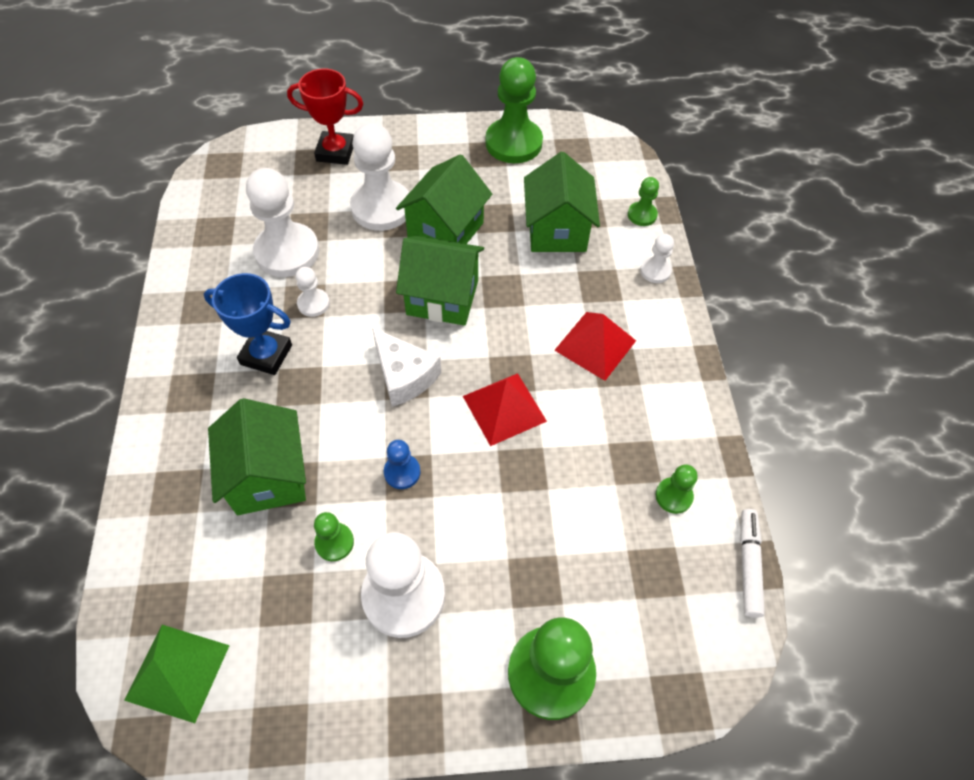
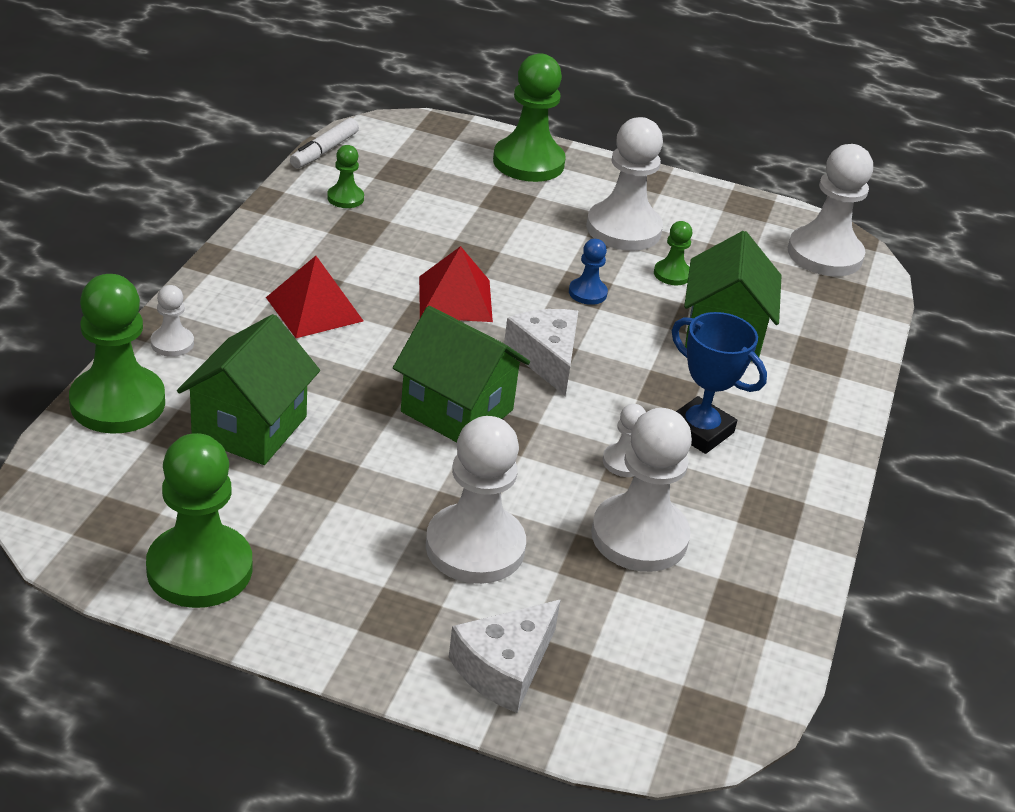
camera: 160 degrees left, 20 degrees down
green pyramid [124,625,230,723] -> white pawn [788,144,873,276]
red trophy [287,68,363,165] -> white cheese [449,600,561,713]
green house [396,154,492,244] -> none
green pawn [628,177,659,226] -> green pawn [69,274,165,434], size x2.08

